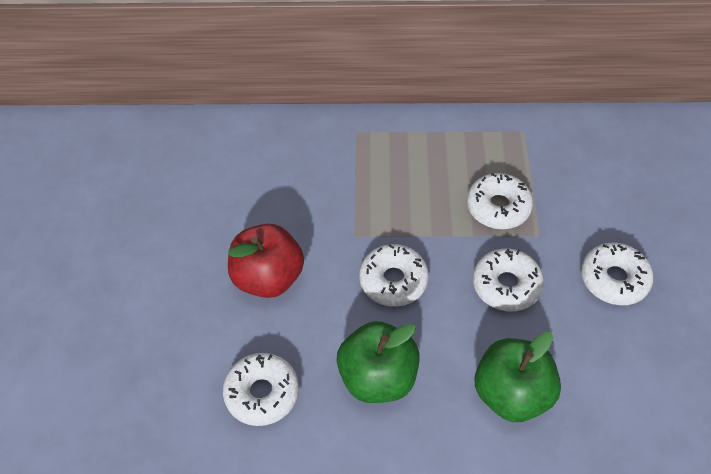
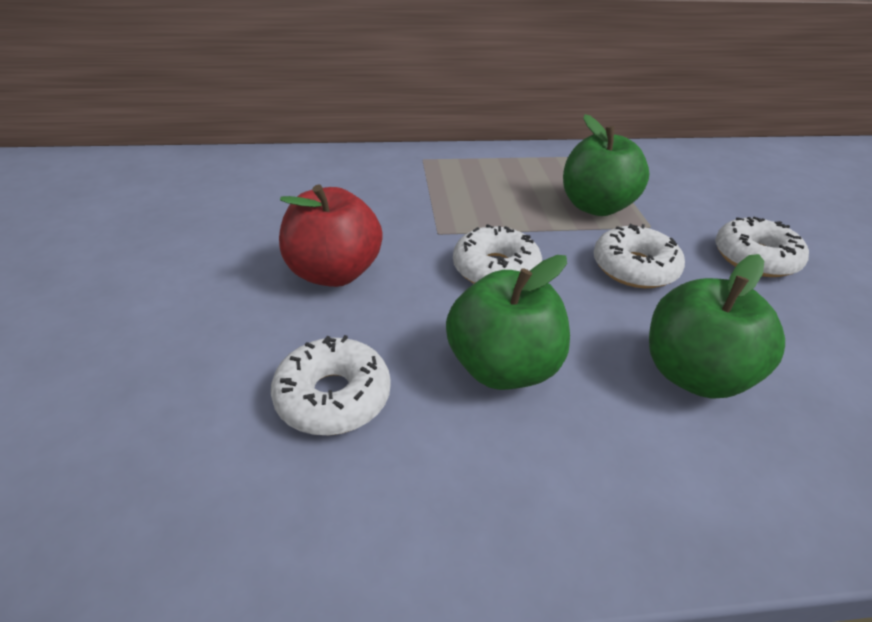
camera: 10 degrees left, 15 degrees down
white donut [467,173,533,229] -> green apple [563,114,649,216]

